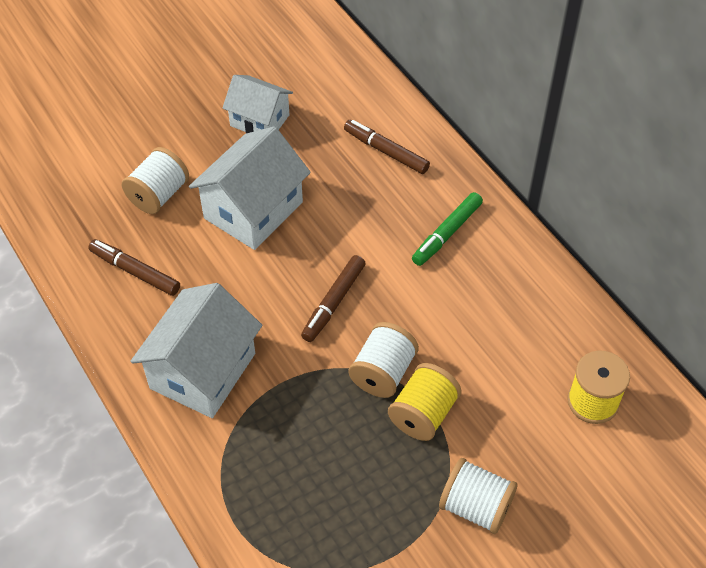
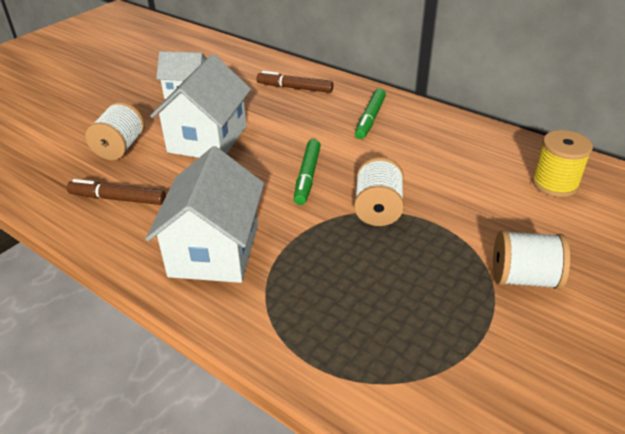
camera: 20 degrees left, 15 degrees down
brown marker [301,255,365,342] -> green marker [294,139,321,205]
yellow spool [388,363,462,441] -> none

